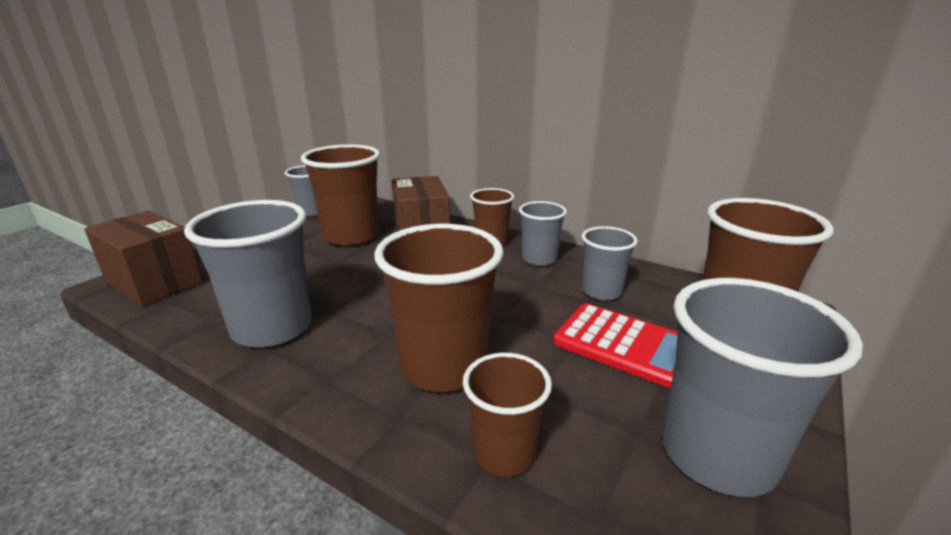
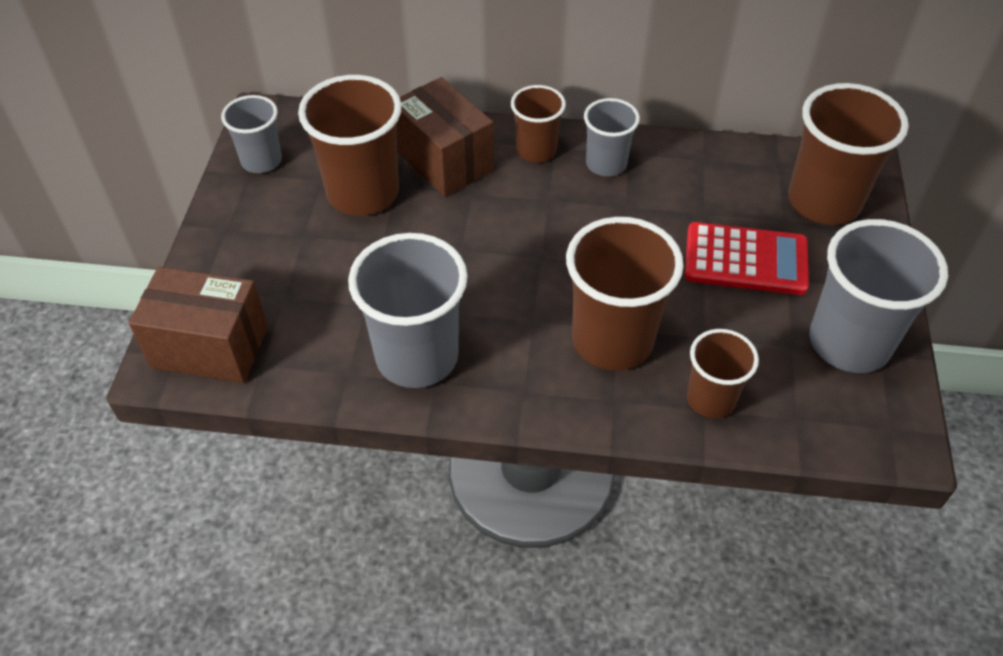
camera: 25 degrees left, 25 degrees up
grey cup [582,226,638,301] -> none

